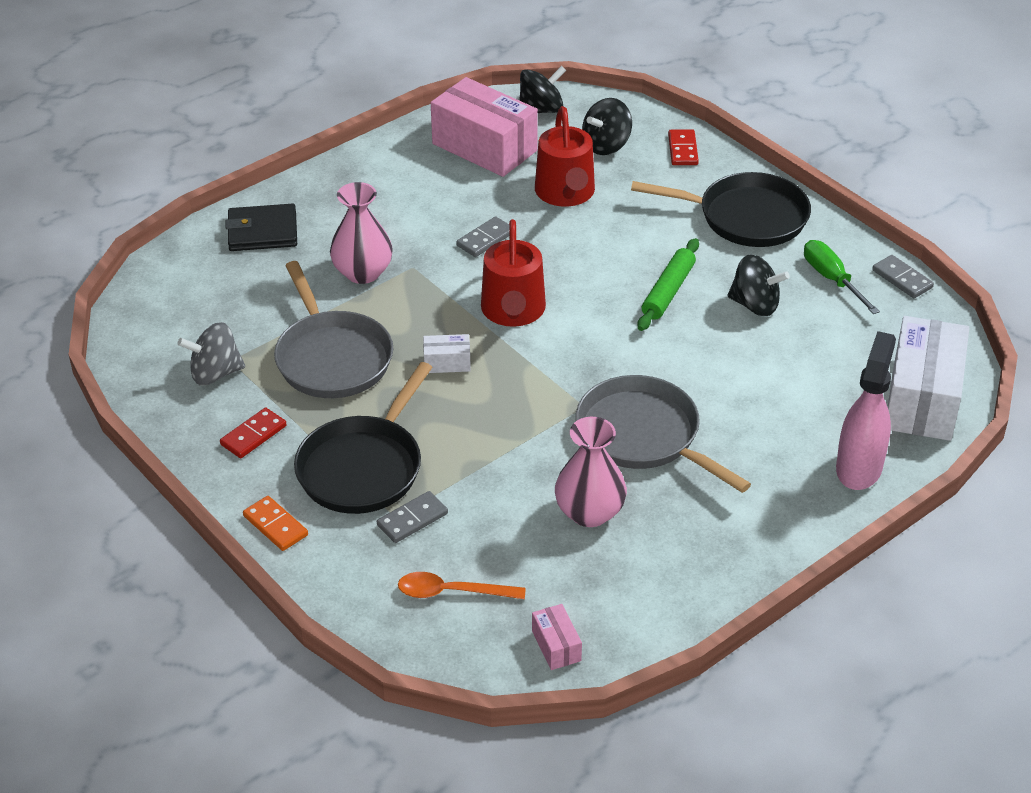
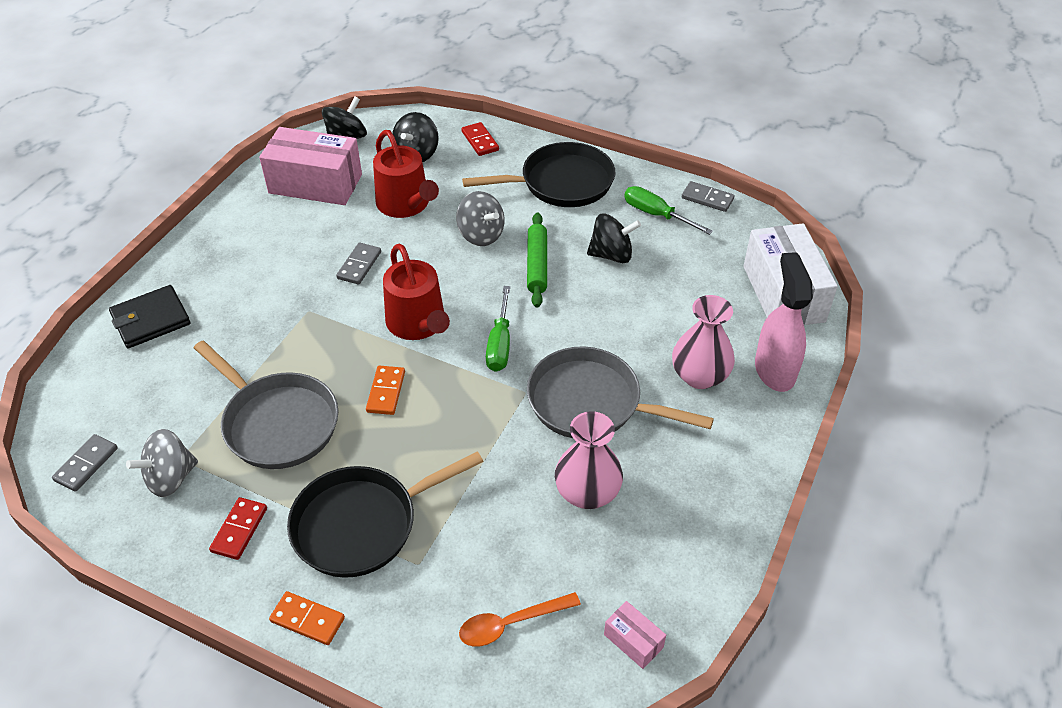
camera: 25 degrees left, 5 degrees up
black pan [294,362,433,514] -> black pan turned 60 degrees clockwise [287,451,483,578]
pink vase [330,182,393,284] -> pink vase moved to [672,295,735,389]
grey domino [377,491,448,543] -> grey domino moved to [52,434,118,492]
white box [423,334,471,373] -> orange domino [366,366,405,415]
none -> grey spinning top [456,191,505,246]
none -> green screwdriver [486,286,510,372]

